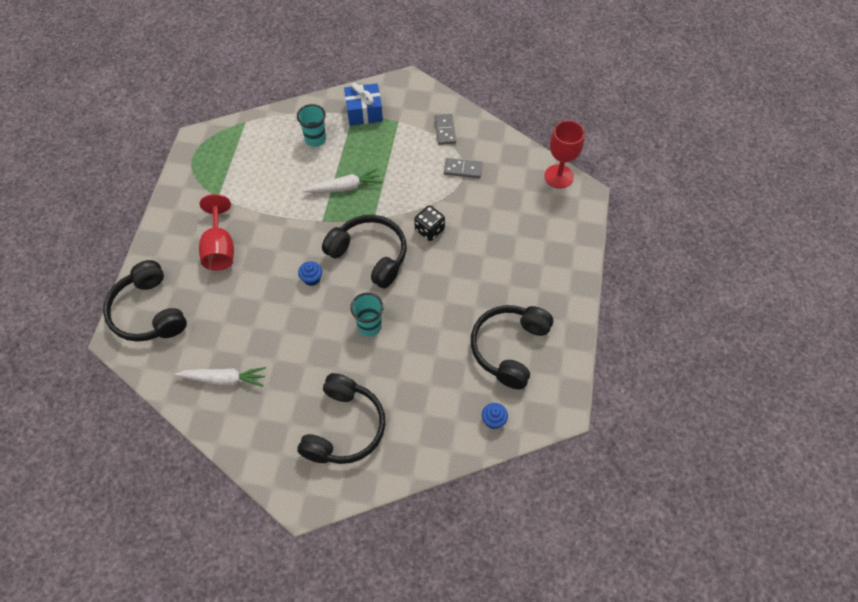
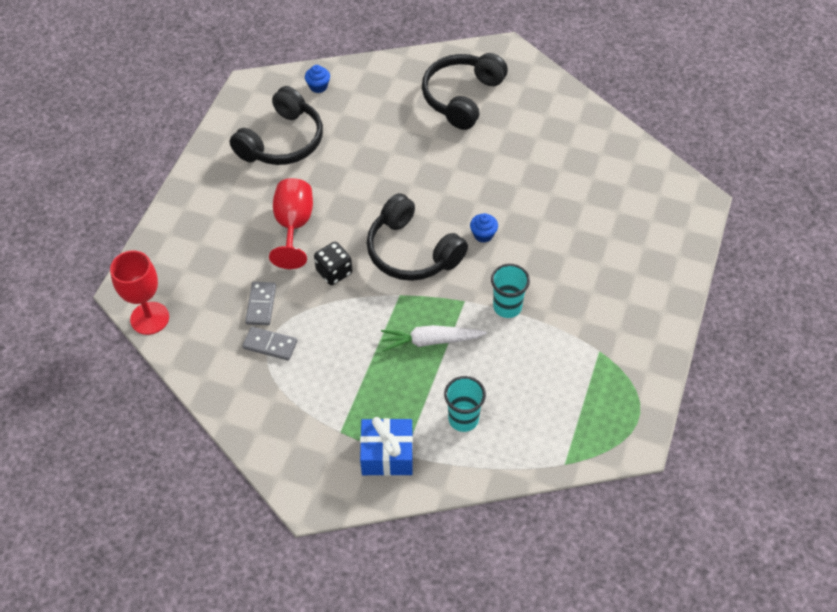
camera: 170 degrees left, 5 degrees down
black headphones [103,260,187,342] -> none
white carrot [175,367,266,387] -> none
red goblet [199,194,234,270] -> red goblet moved to [269,178,313,269]
turquoise cup [350,293,384,336] -> turquoise cup moved to [491,264,530,318]
grey domino [435,114,456,145] -> grey domino moved to [245,282,276,325]

